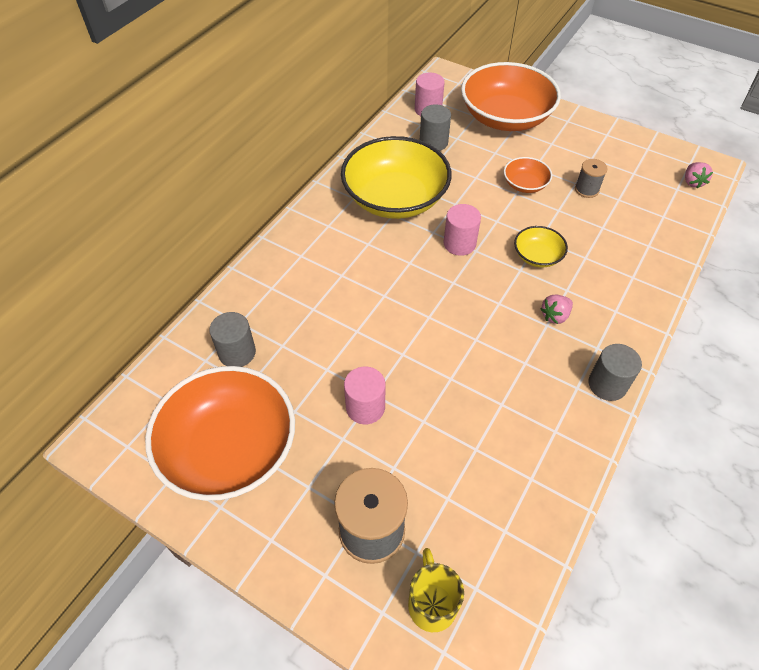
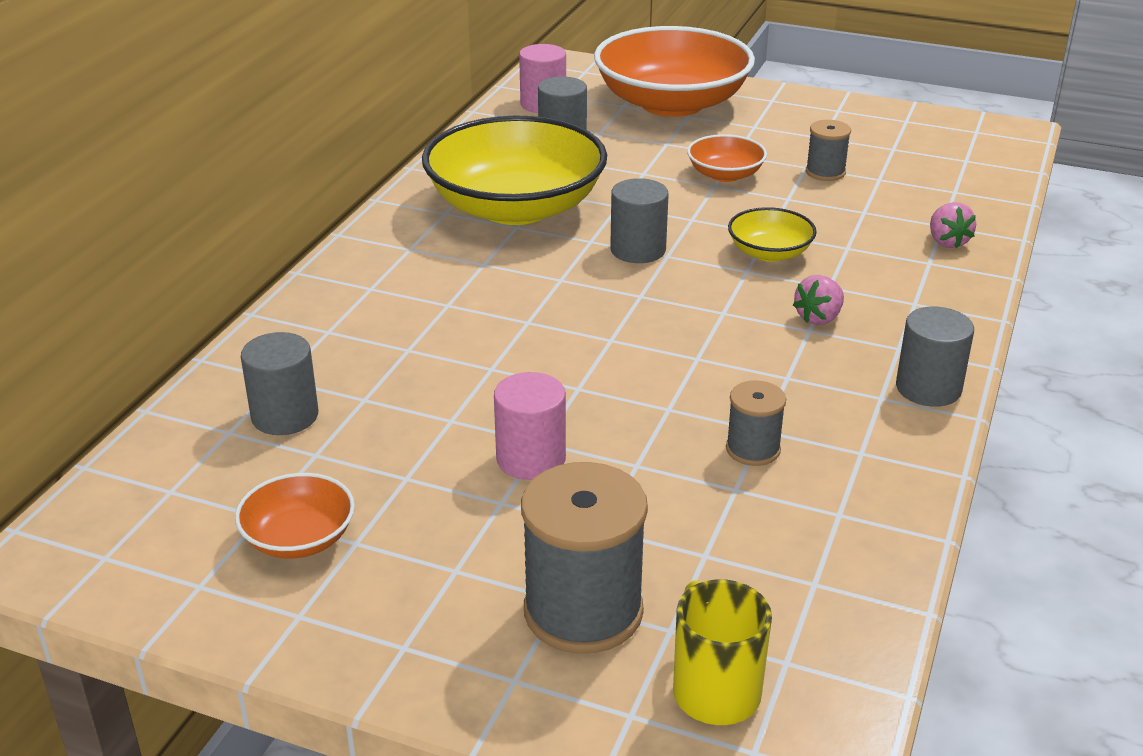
camera: 10 degrees left, 20 degrees down
orange bowl [145,366,295,501] -> orange bowl [235,473,355,558], size x0.45
pink cylinder [443,204,481,256] -> grey cylinder [610,178,669,263]
pink strawberry [685,162,713,188] -> pink strawberry moved to [930,202,976,248]
none -> grey spool [726,380,786,466]

